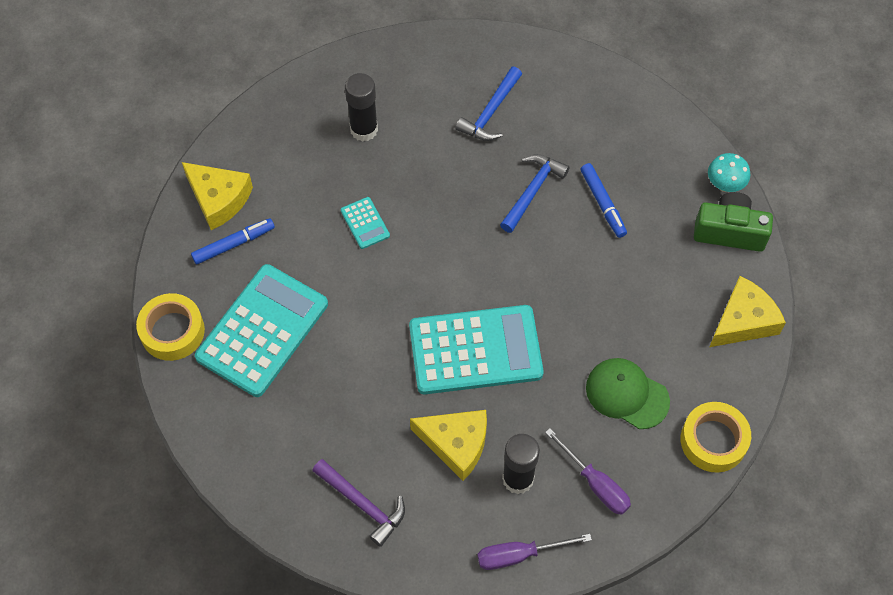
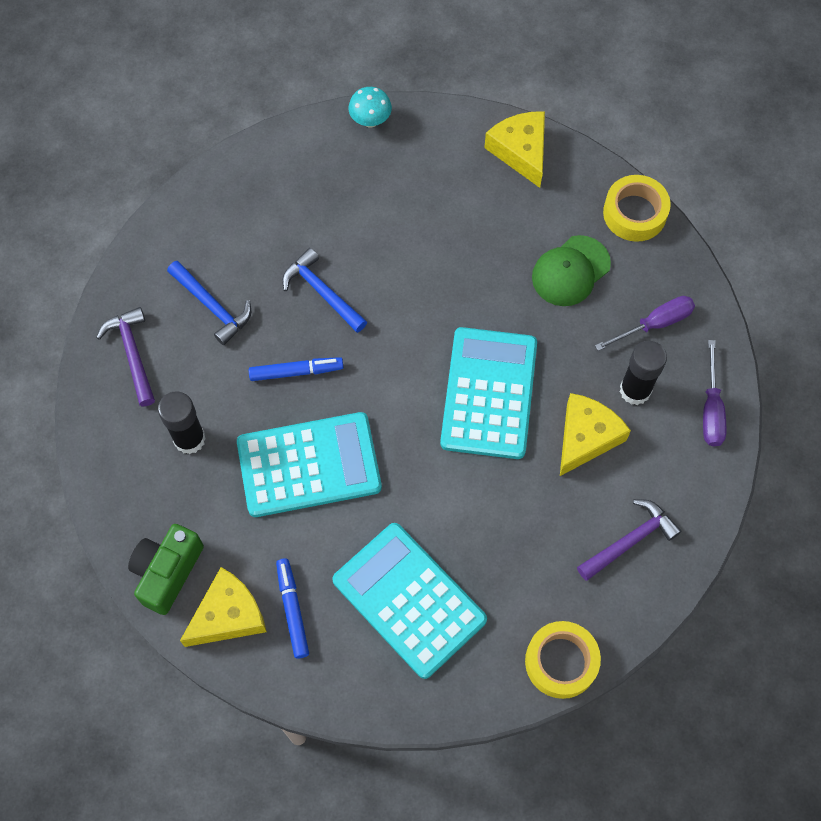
camera: 75 degrees left, 5 degrees up
yellow tape [136,293,205,361] -> yellow tape moved to [525,621,601,699]
turquoise calculator [341,197,390,249] -> turquoise calculator [237,412,382,517], size x2.36
blue marker [581,163,627,238] -> blue marker moved to [249,357,343,381]
green camera [694,192,773,252] -> green camera moved to [128,524,204,615]
none -> purple hammer [96,307,155,406]

